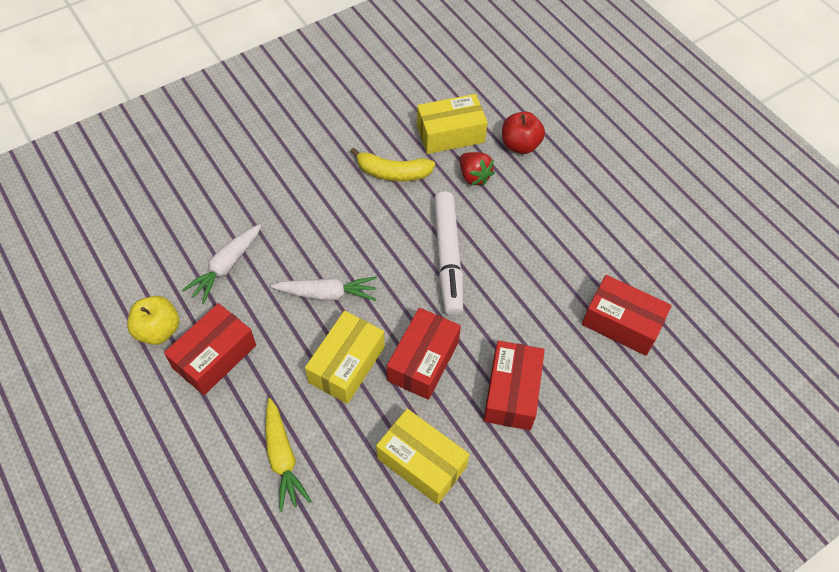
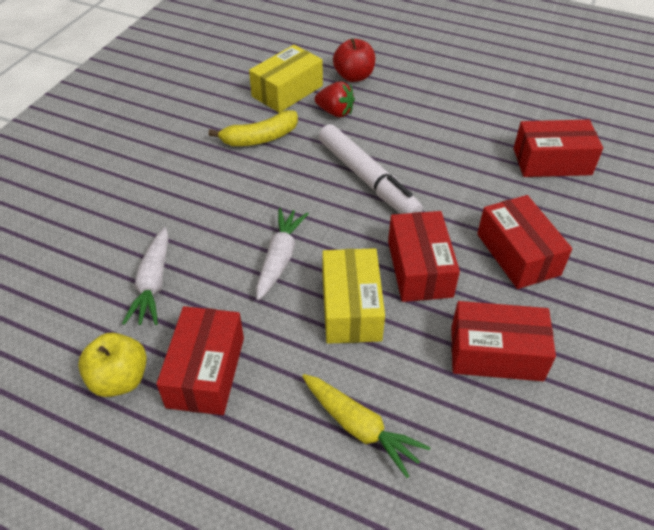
camera: 30 degrees left, 10 degrees down
white carrot [271,277,377,301] -> white carrot turned 45 degrees counterclockwise [256,208,309,300]
yellow box [376,409,469,505] -> red box [451,301,556,381]

